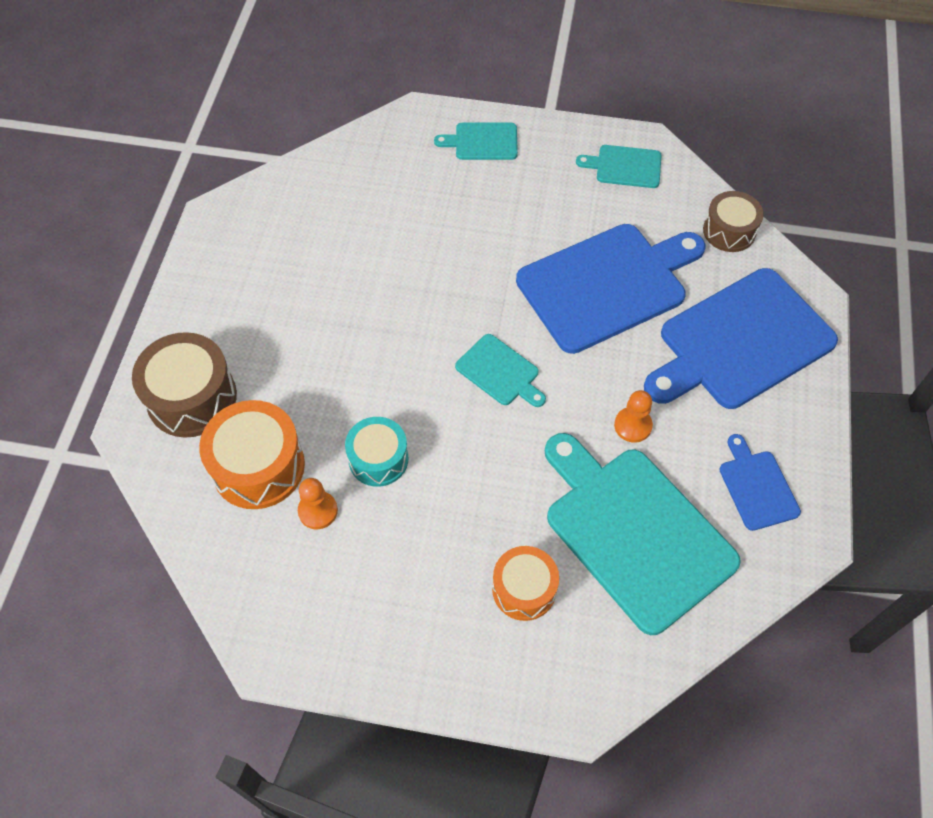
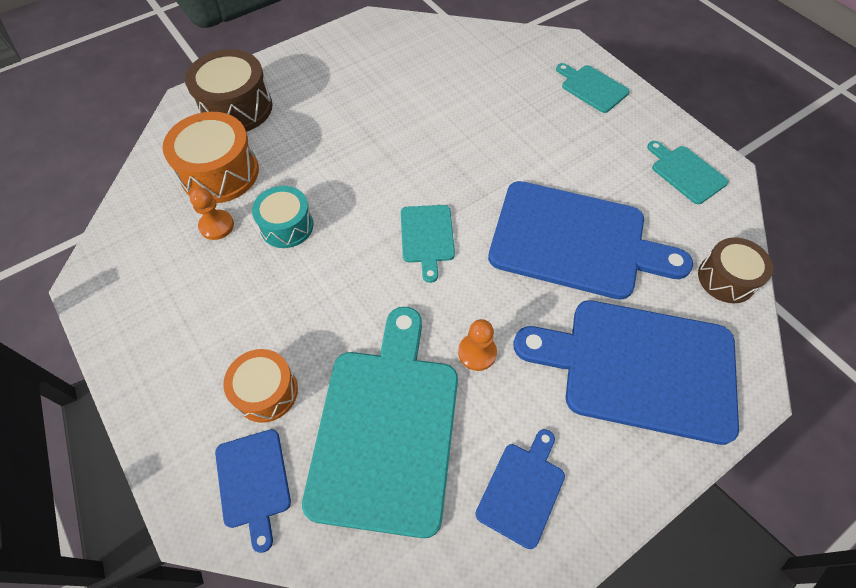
camera: 45 degrees right, 0 degrees up
none -> blue cutting board [215,429,291,553]

